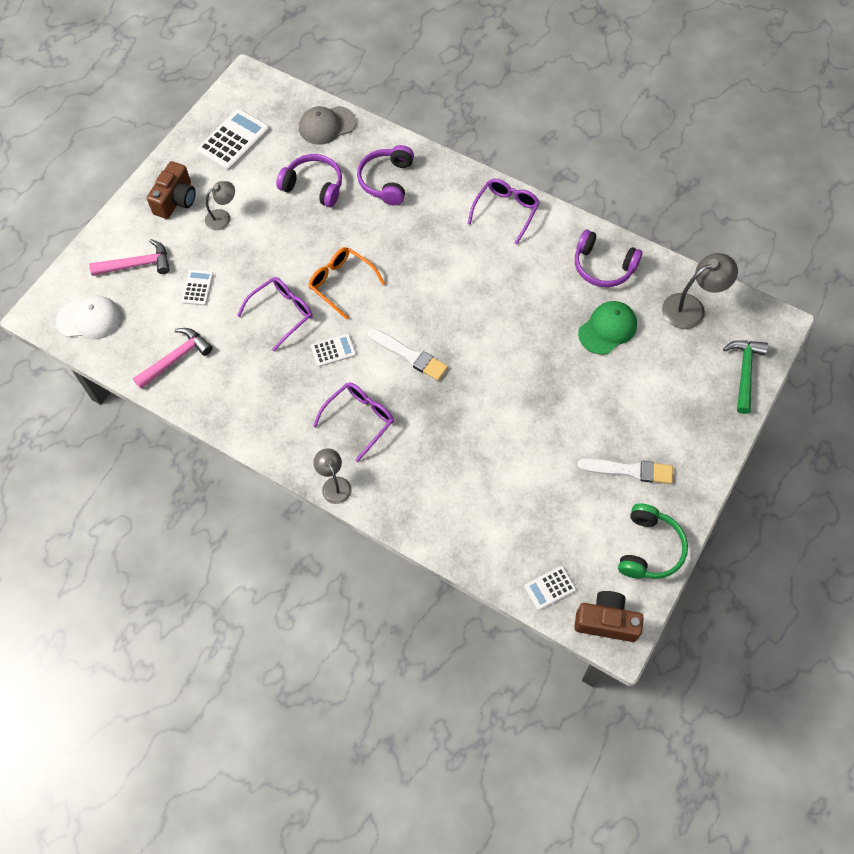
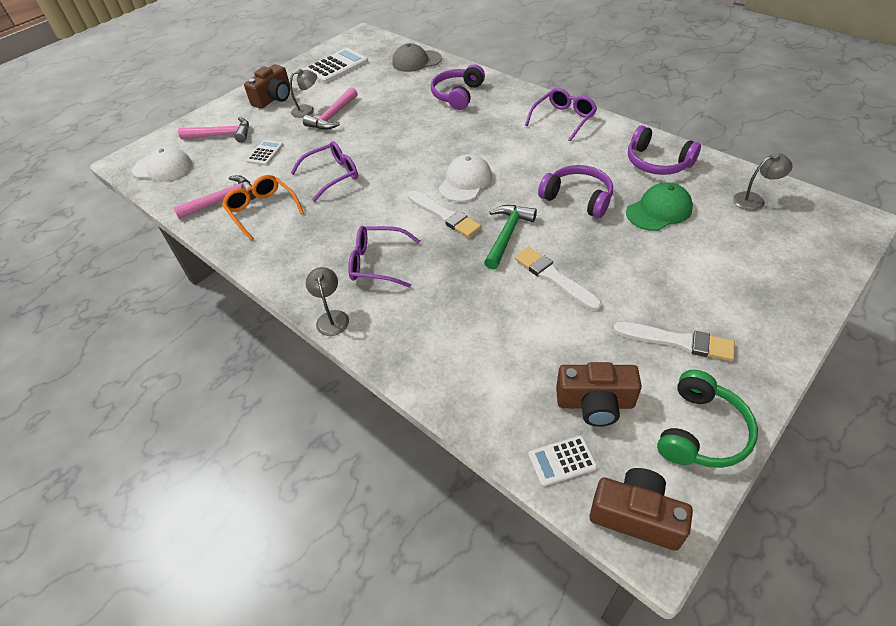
camera: 15 degrees right, 15 degrees down
purple headphones [276,154,342,207] -> purple headphones moved to [538,165,613,218]
orange glasses [308,247,385,320] -> orange glasses moved to [222,175,304,241]
white calculator [311,334,356,367] -> none
purple glasses [313,382,394,462] -> purple glasses turned 135 degrees counterclockwise [348,226,420,288]
grey lamp [662,253,738,329] -> grey lamp [733,153,792,211], size x0.64
green hammer [723,340,768,414] -> green hammer moved to [484,205,537,270]
none -> pink hammer [303,87,358,130]
none -> white cap [439,154,492,202]
none -> white brush [515,247,602,311]
none -> brown camera [556,362,642,427]

